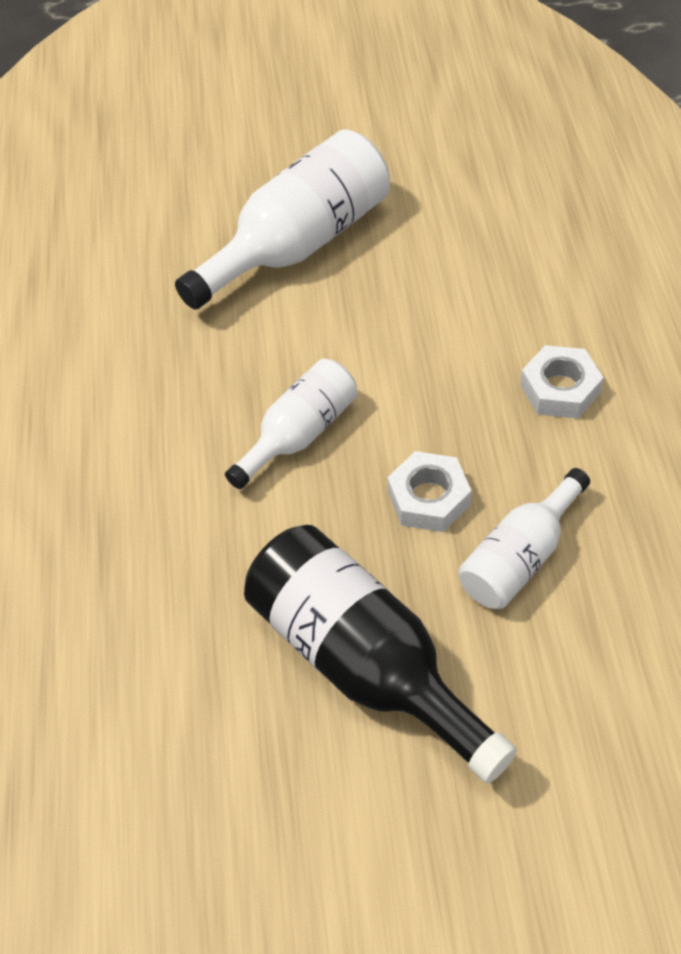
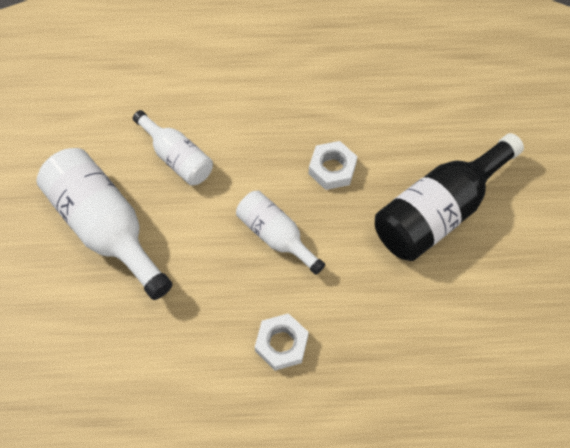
camera: 90 degrees left, 10 degrees up
white bottle [458,468,590,609] -> white bottle moved to [133,110,213,185]
white nut [520,345,604,418] -> white nut moved to [255,313,309,371]

